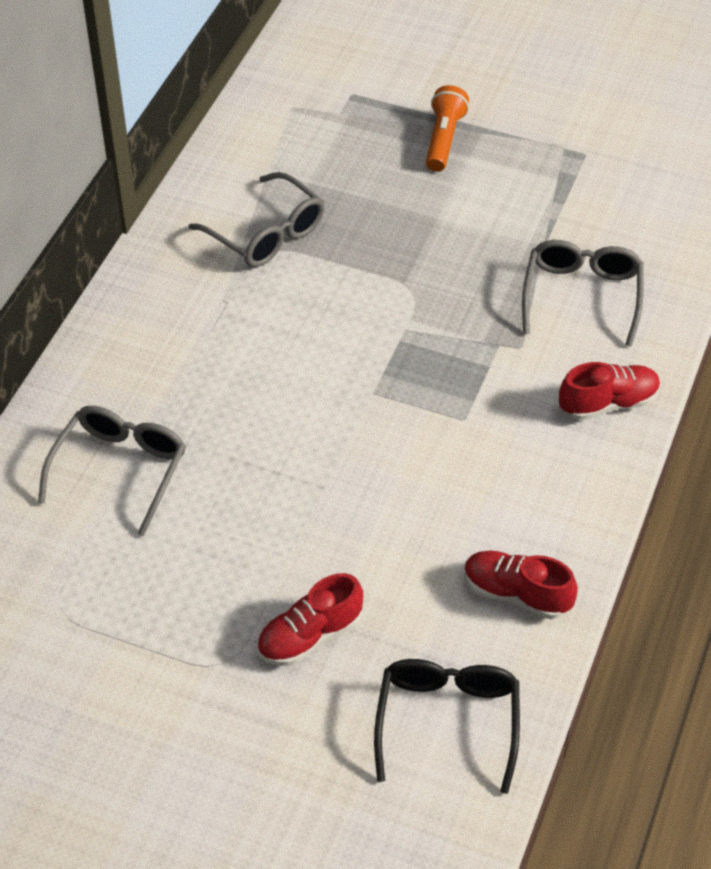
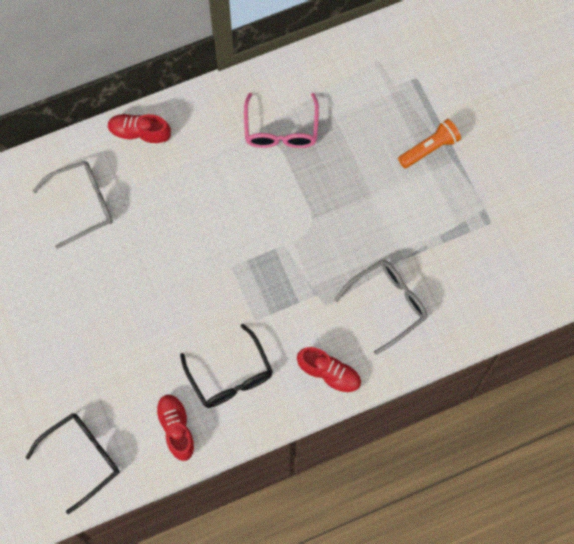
camera: 45 degrees right, 20 degrees up
grey glasses [188,172,325,267] -> pink glasses [244,92,319,148]
red shoe [257,573,363,666] -> red shoe moved to [108,114,171,146]
none -> black glasses [180,324,273,408]

